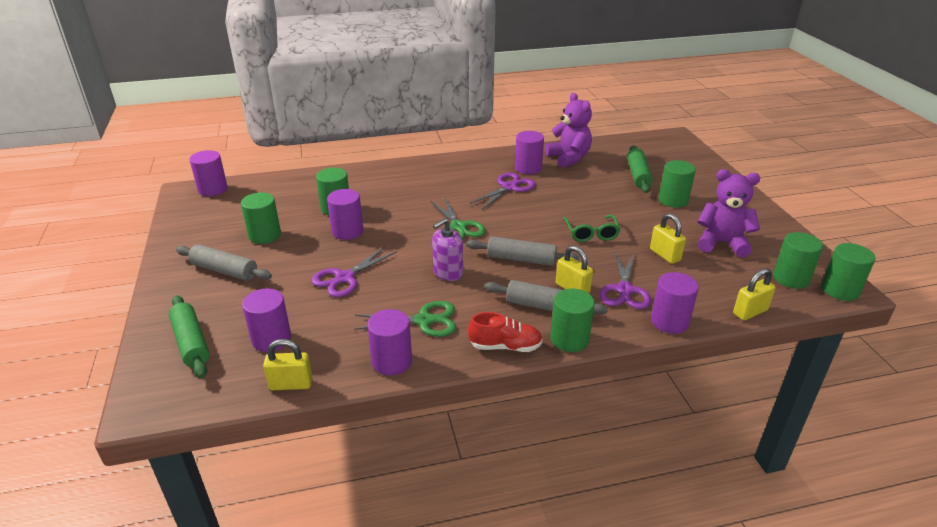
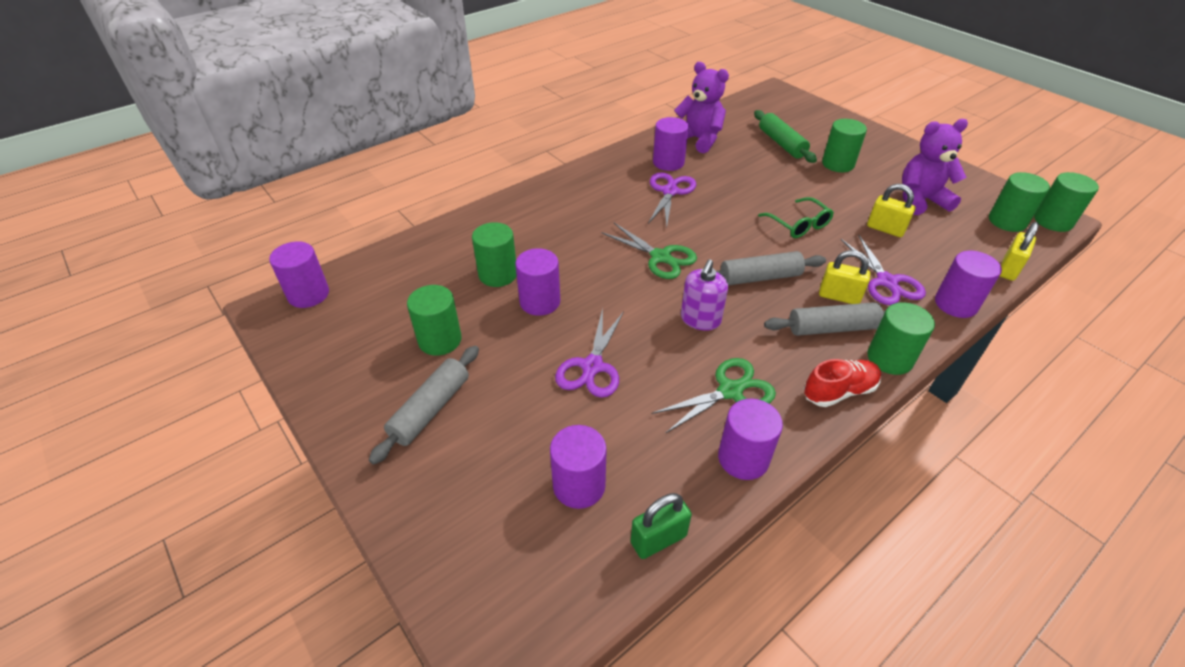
camera: 25 degrees left, 10 degrees up
green rolling pin [169,295,210,378] -> none
grey rolling pin [176,244,272,281] -> grey rolling pin turned 60 degrees counterclockwise [369,346,479,465]
yellow padlock [263,339,312,390] -> green padlock [631,493,692,559]

